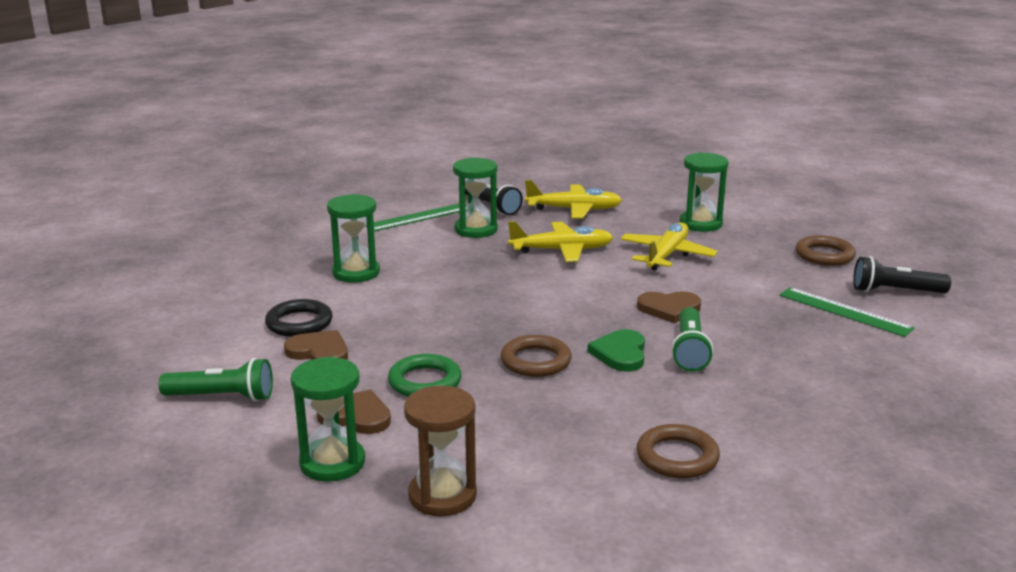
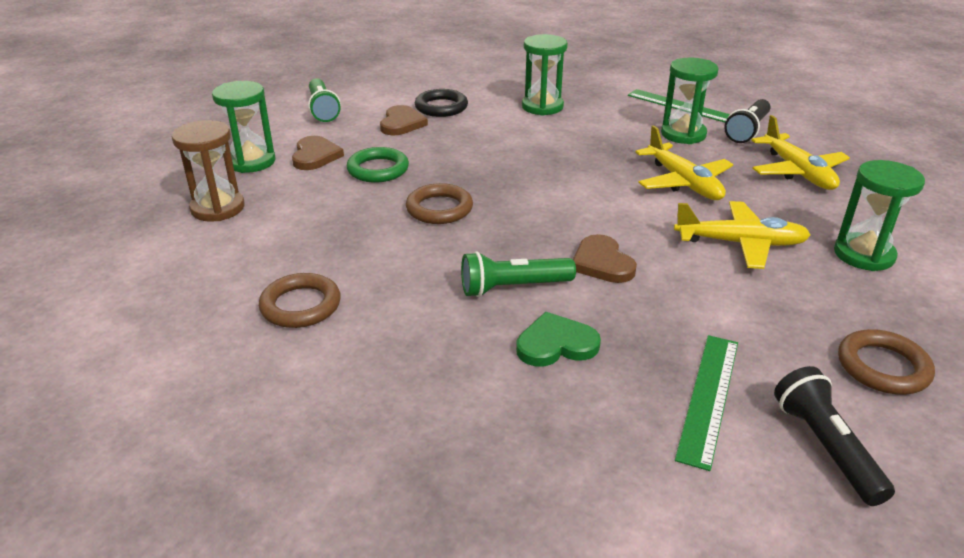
camera: 70 degrees right, 10 degrees up
green heart [587,329,645,372] -> green heart moved to [516,312,601,366]

